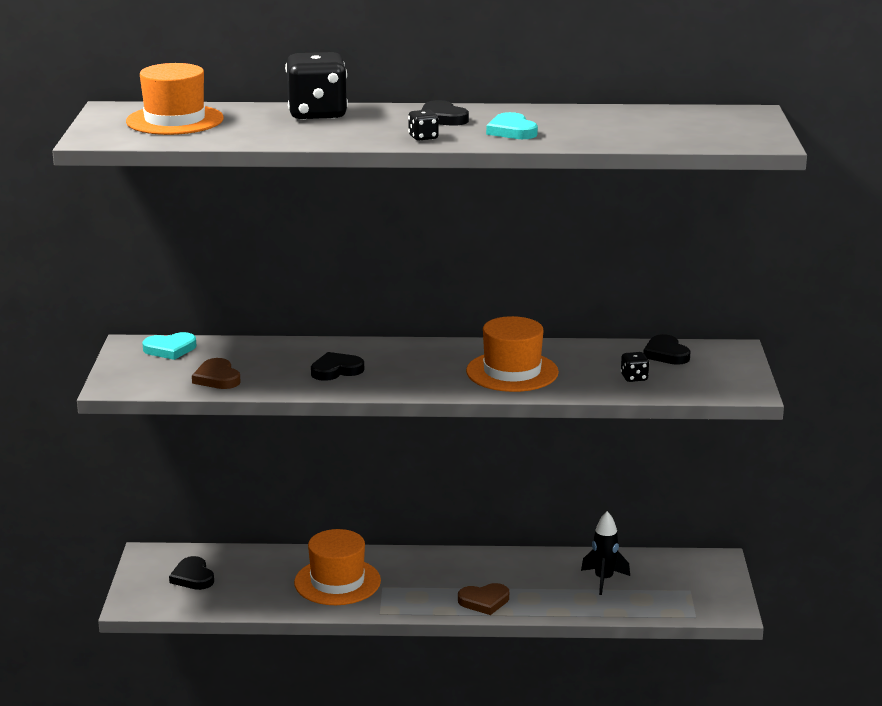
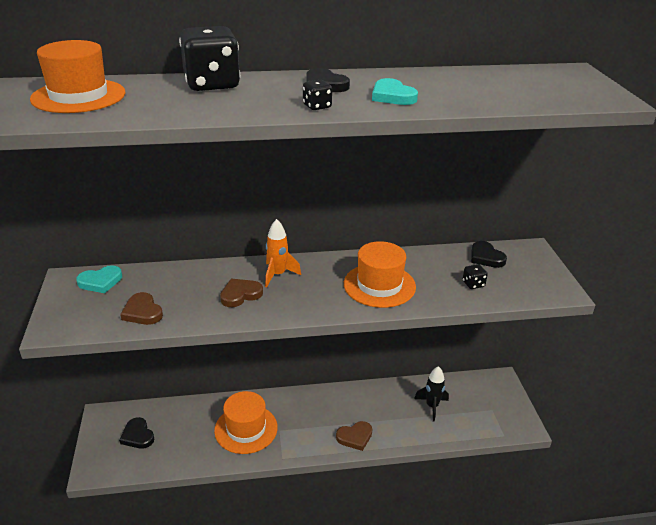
camera: 10 degrees left, 10 degrees up
black heart [311,352,364,381] -> brown heart [220,278,263,307]
none -> orange rocket [265,219,301,287]

